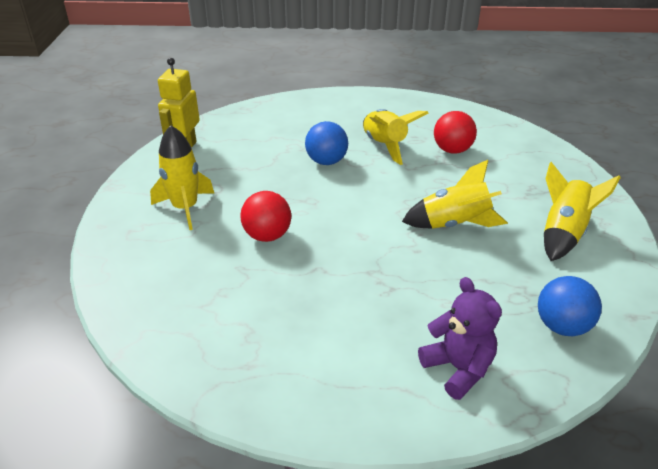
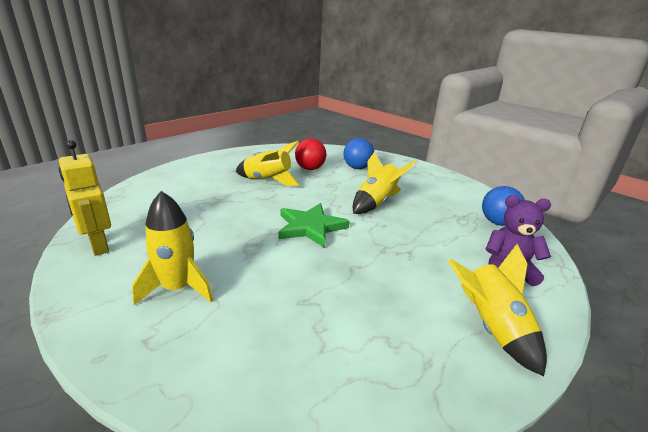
camera: 50 degrees left, 10 degrees down
red ball [240,191,291,242] -> none
blue ball [305,121,348,165] -> blue ball moved to [343,138,374,169]
yellow rocket [544,162,621,261] -> yellow rocket moved to [448,244,547,376]
none -> green star [278,203,350,248]

